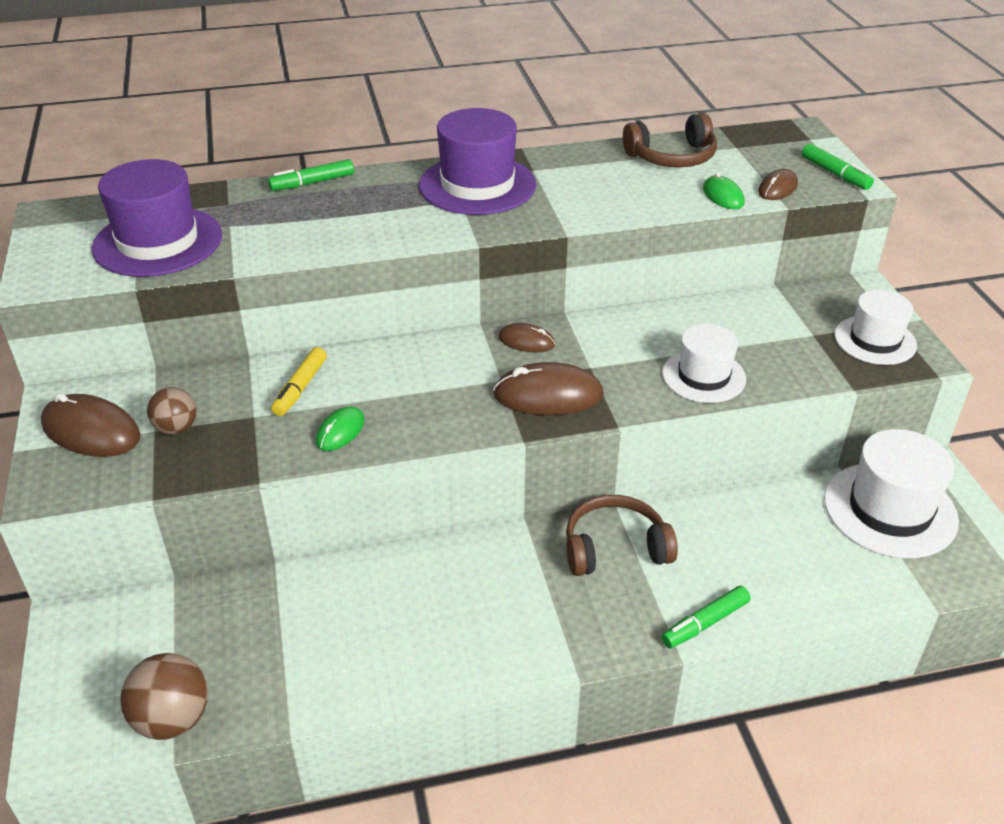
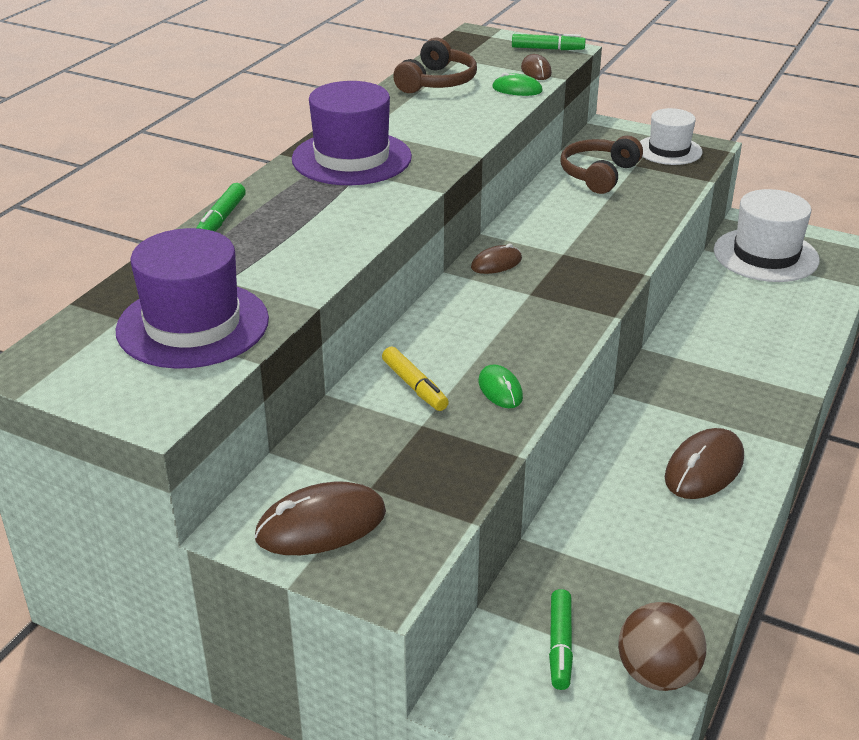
camera: 50 degrees left, 5 degrees down
brown ball [147,387,197,435] -> none
brown mouse [493,362,604,415] -> brown mouse moved to [665,428,744,499]
brown headphones [566,495,678,576] -> brown headphones moved to [560,136,643,194]
green marker [661,586,751,648] -> green marker moved to [549,589,573,690]
white hat [662,324,746,403] -> none

